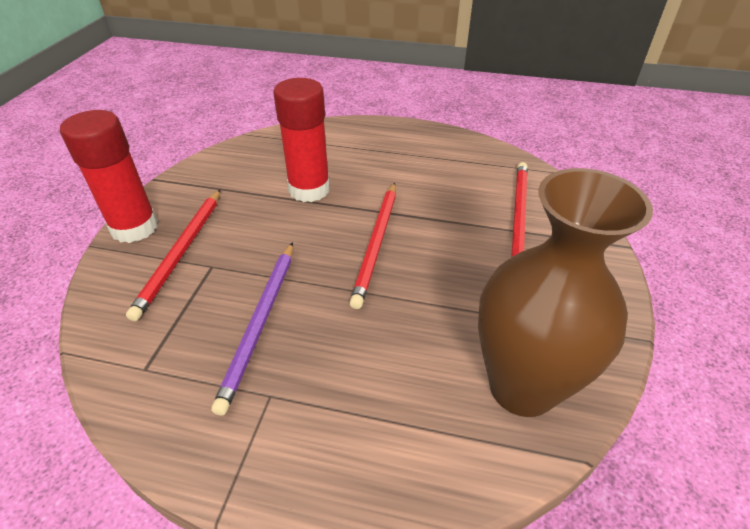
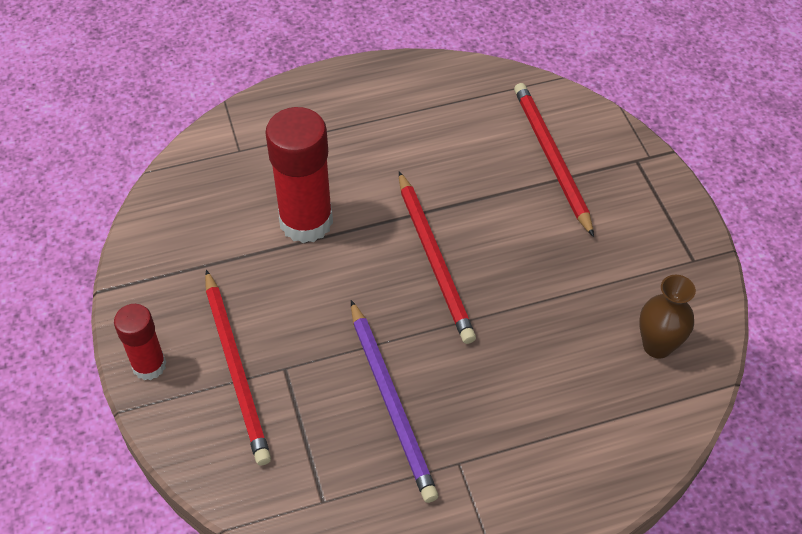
camera: 30 degrees left, 10 degrees up
red glue stick [60,110,158,243] -> red glue stick [114,304,166,380], size x0.58
brown vase [478,168,653,417] -> brown vase [639,275,696,359], size x0.46

